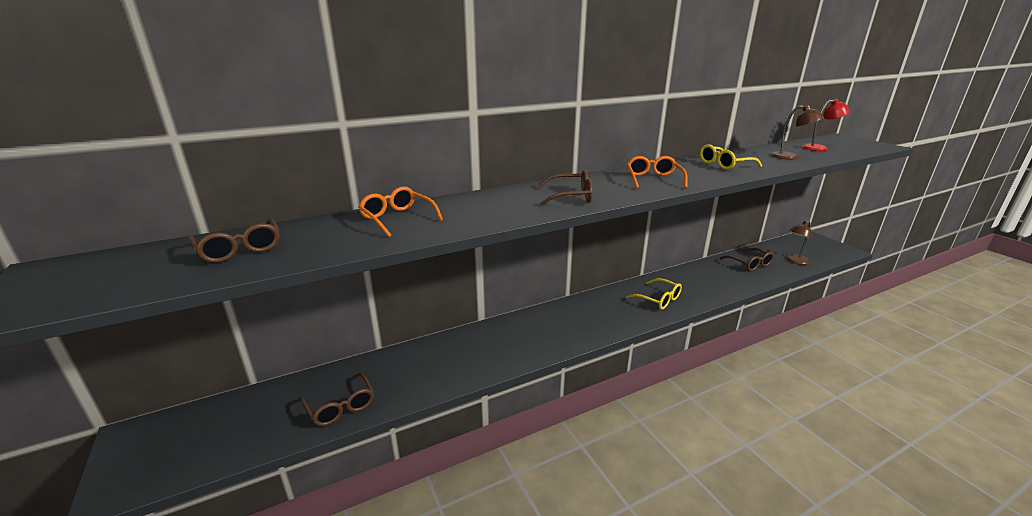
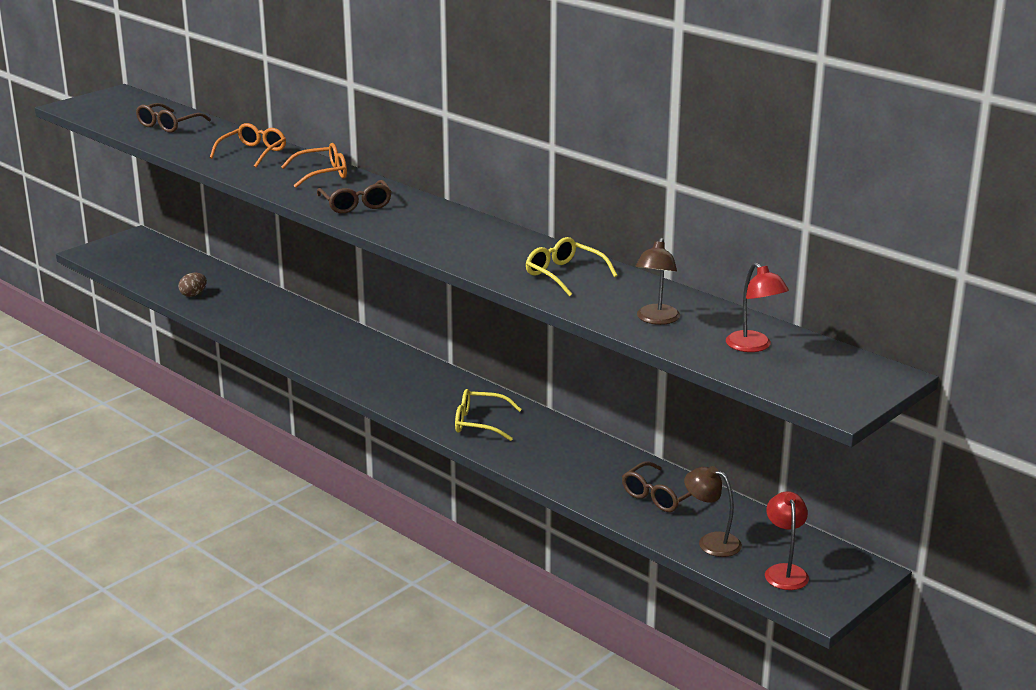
camera: 70 degrees right, 0 degrees up
brown glasses [300,373,374,426] -> brown egg [178,272,207,297]
yellow glasses [626,278,682,310] -> yellow glasses turned 75 degrees clockwise [455,389,522,441]
orange glasses [627,156,688,189] -> orange glasses moved to [281,143,347,188]
none -> red lamp [765,491,809,590]

